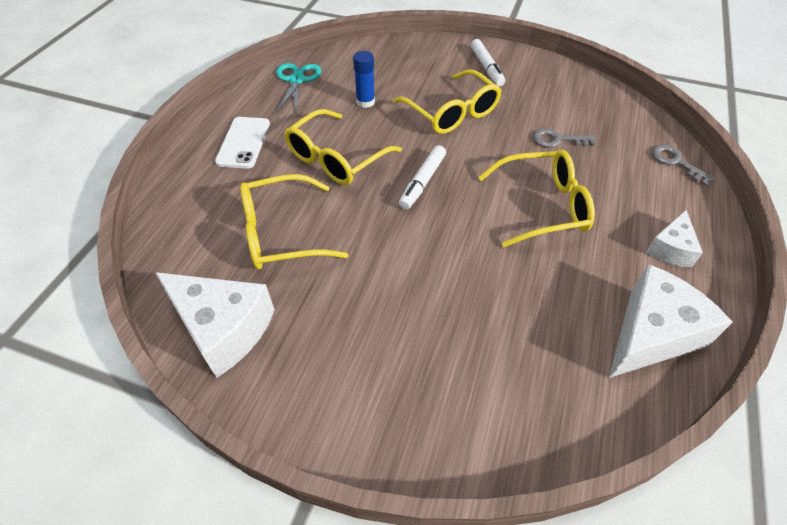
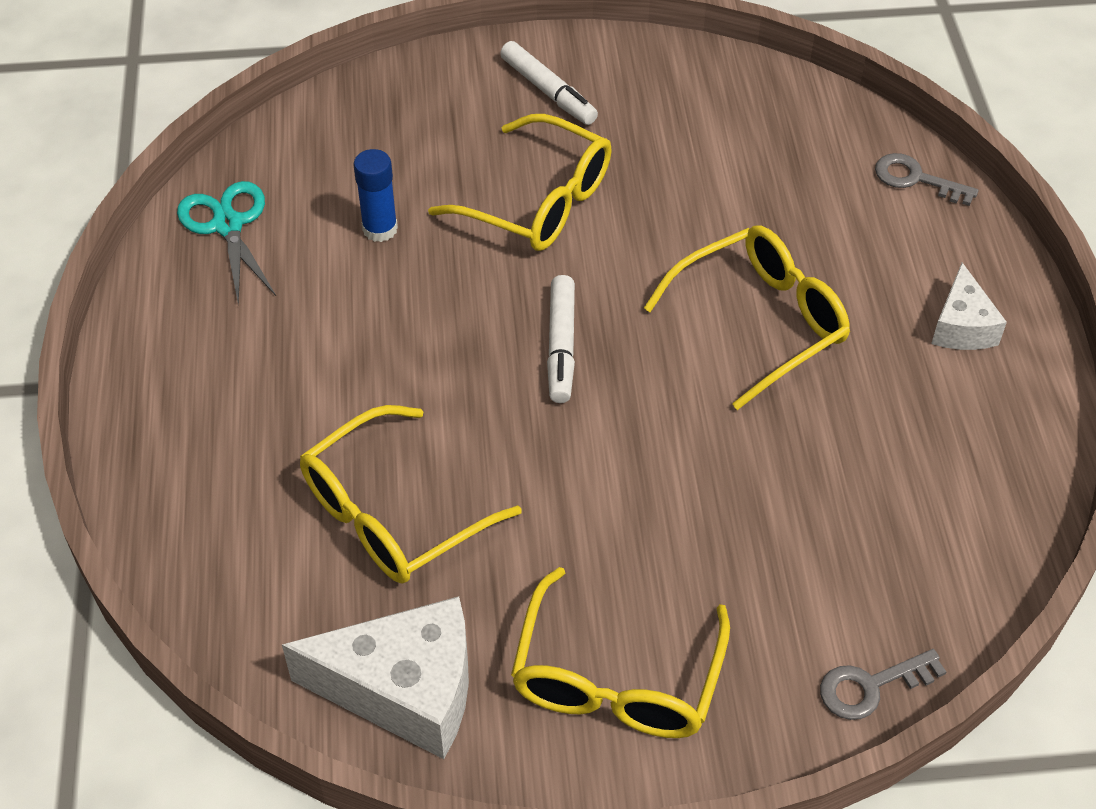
camera: 25 degrees left, 0 degrees up
white phone [215,117,270,169] -> none
yellow glasses [284,109,402,185] -> yellow glasses moved to [511,567,730,738]
grey key [533,128,596,147] -> grey key moved to [820,649,946,720]
white cheese [609,264,732,378] -> none

